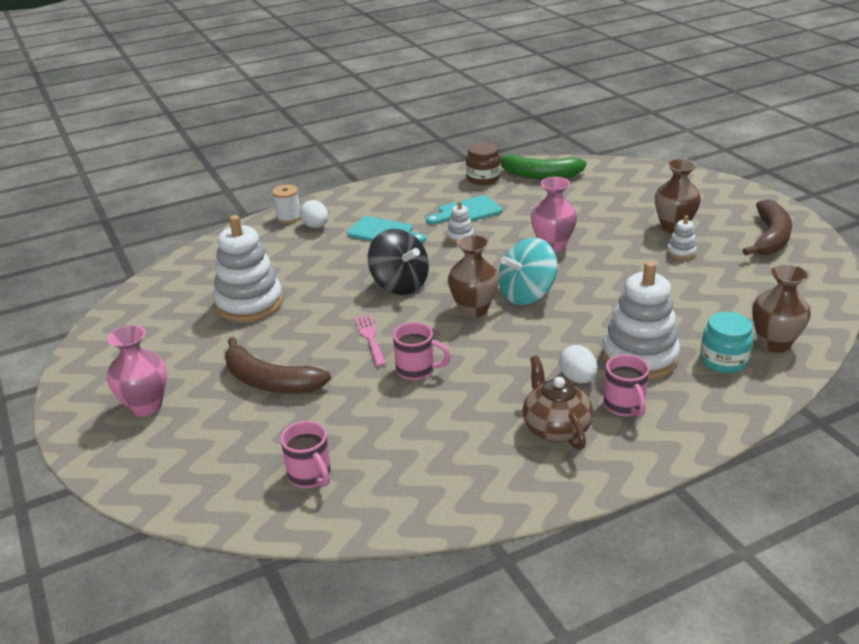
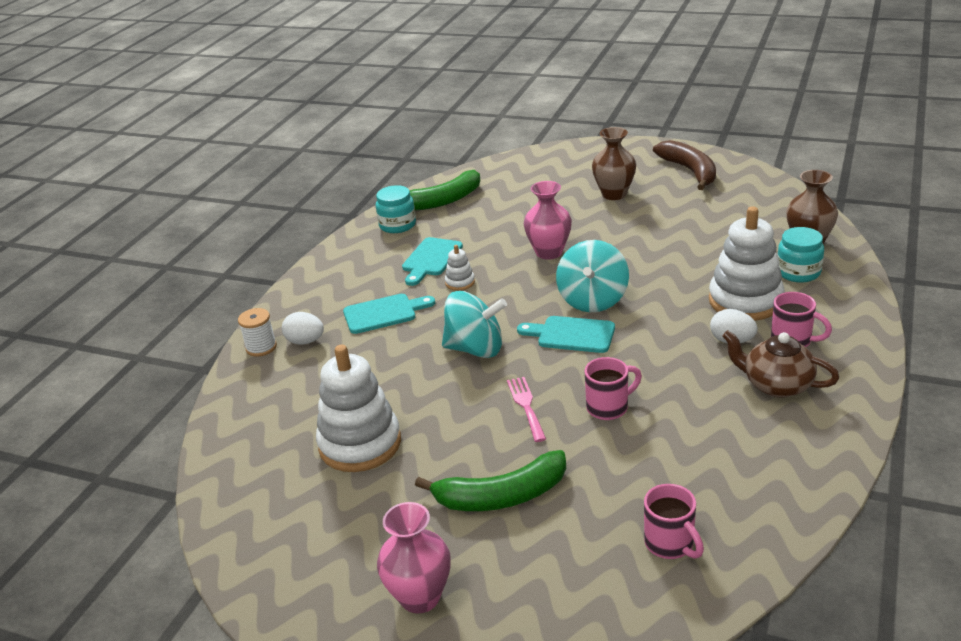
camera: 40 degrees left, 0 degrees up
brown banana [225,337,331,394] -> green banana [415,450,566,511]
pink mug [280,421,331,488] -> pink mug turned 45 degrees clockwise [644,484,704,559]
pink fork [355,314,386,367] -> pink fork turned 45 degrees clockwise [507,377,546,442]
black spinning top [368,229,429,295] -> turquoise spinning top [442,291,507,358]
brown vase [448,235,499,318] -> turquoise cutting board [517,316,615,353]
brown jar [466,142,501,185] -> turquoise jar [376,185,416,233]
white stacking toy [667,215,697,260] -> none

